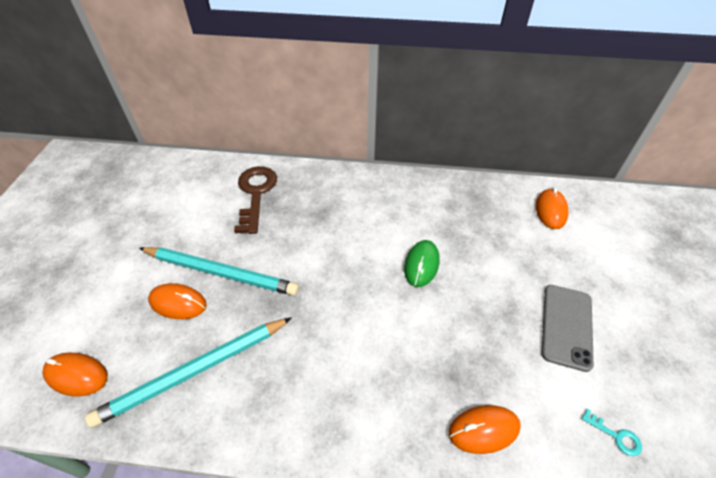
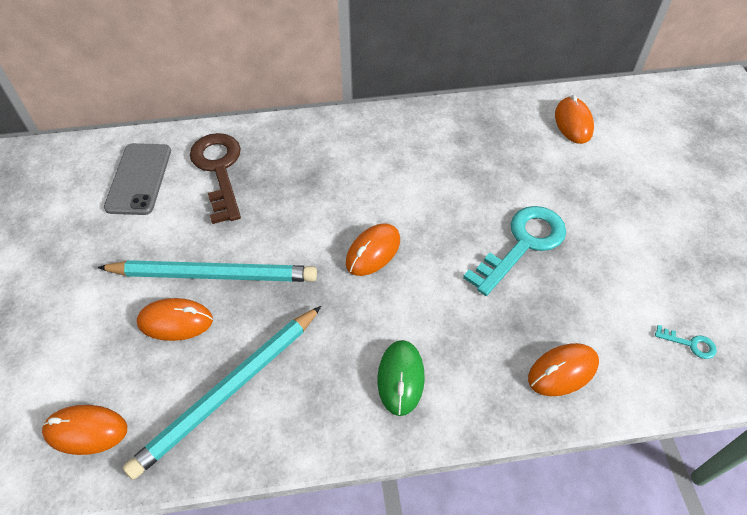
camera: 15 degrees left, 5 degrees up
green mouse [404,240,440,287] -> green mouse moved to [378,340,425,416]
grey phone [542,285,594,372] -> grey phone moved to [104,143,171,215]
none -> orange mouse [346,223,400,276]
none -> turquoise key [463,206,566,296]

